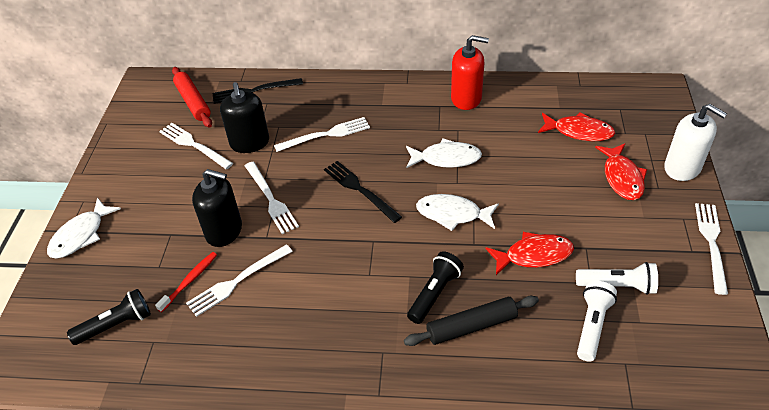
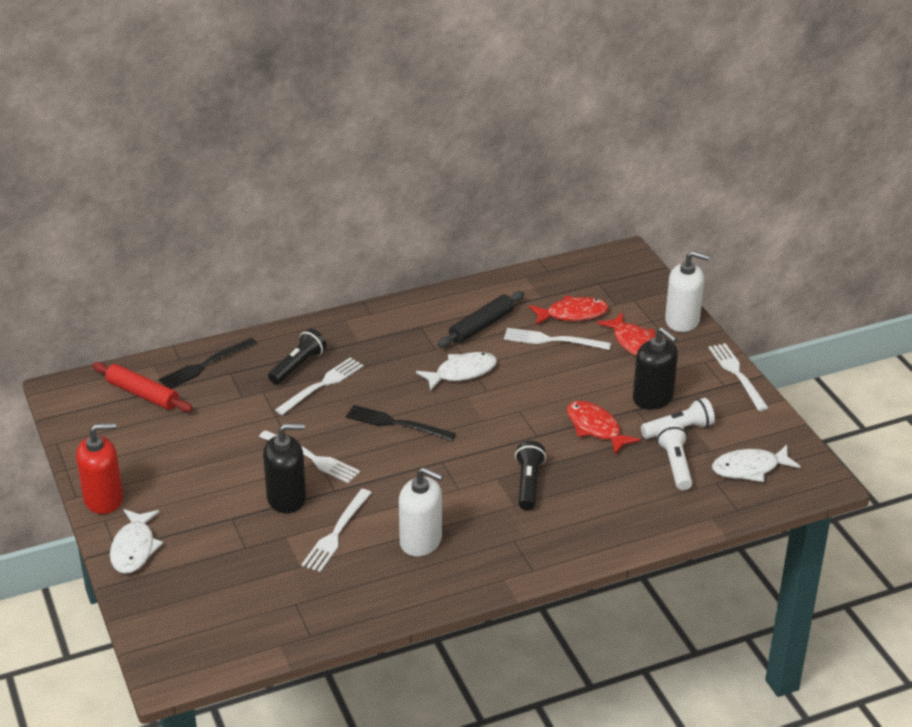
camera: 30 degrees left, 10 degrees down
black flashlight [67,289,151,345] -> black flashlight moved to [268,329,327,384]
red toothbrush [155,252,217,312] -> none
white fork [159,123,233,169] -> white fork moved to [504,328,611,350]
black soap dispenser [220,82,269,153] -> black soap dispenser moved to [633,327,678,410]
black rolling pin [404,296,539,346] -> black rolling pin moved to [438,291,524,347]
white fish [416,194,499,231] -> white fish moved to [712,445,801,482]
red soap dispenser [451,35,489,110] -> red soap dispenser moved to [76,423,123,514]
red fish [486,232,574,275] -> red fish turned 90 degrees counterclockwise [567,401,641,455]
none -> white soap dispenser [399,467,443,557]

